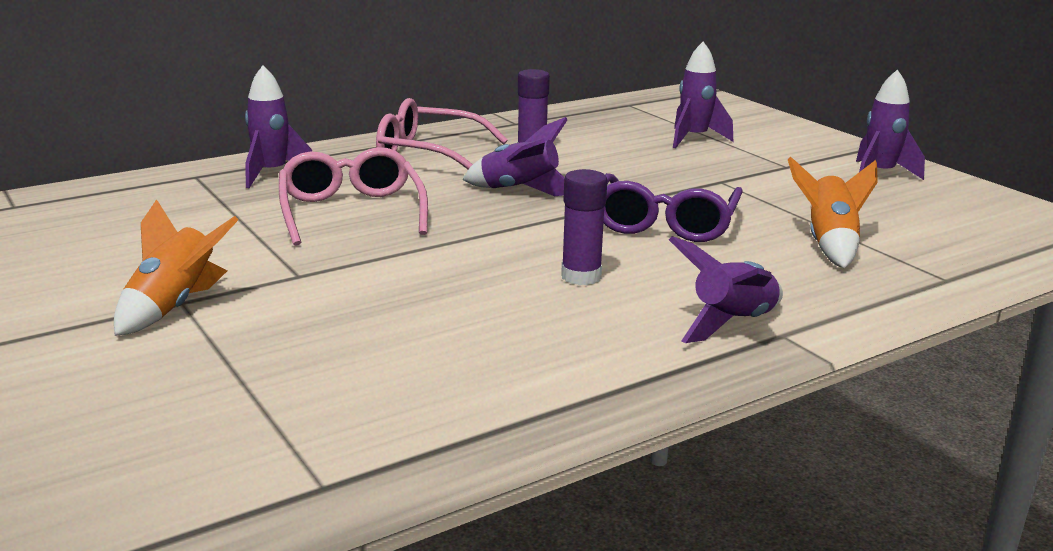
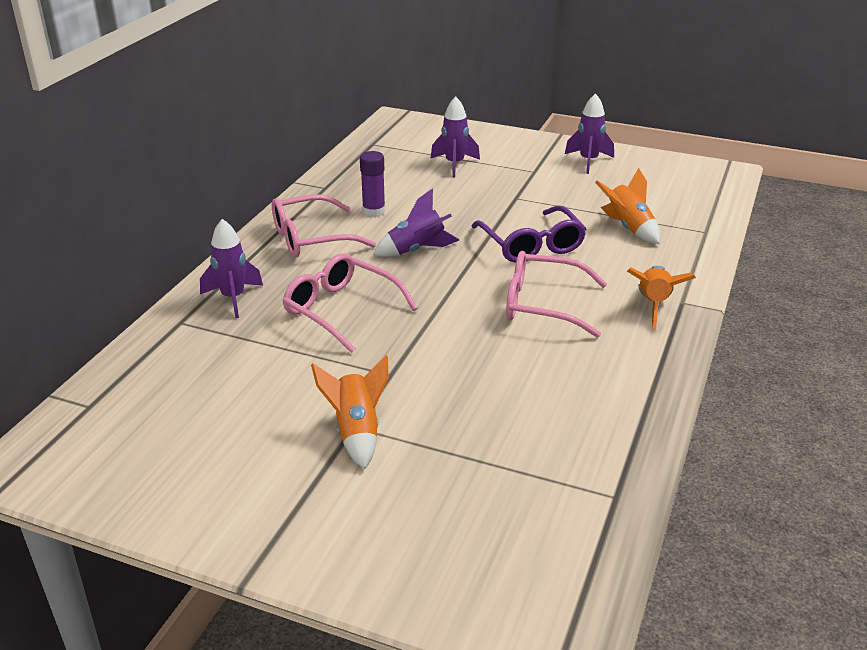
camera: 35 degrees left, 10 degrees up
purple glue stick [561,169,607,285] -> pink glasses [506,251,607,338]
purple rocket [669,236,783,343] -> orange rocket [627,266,696,329]

